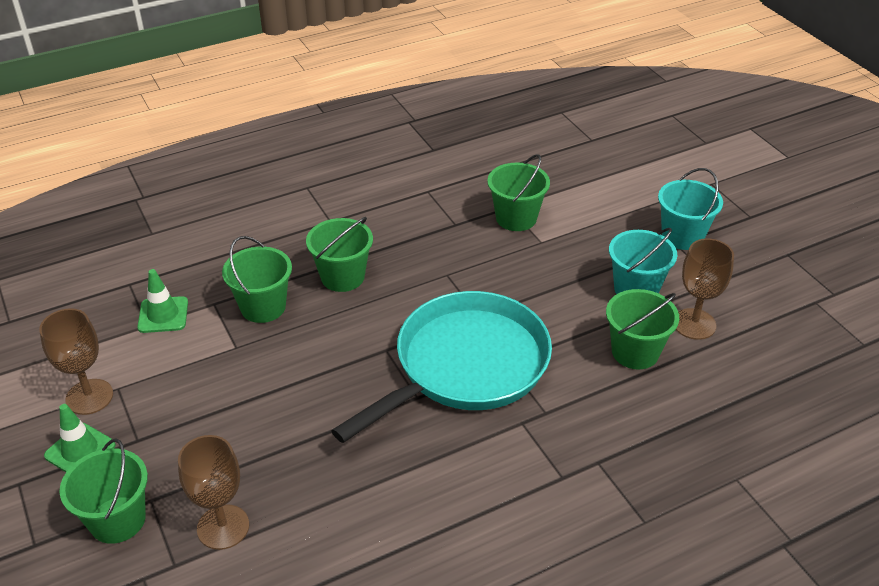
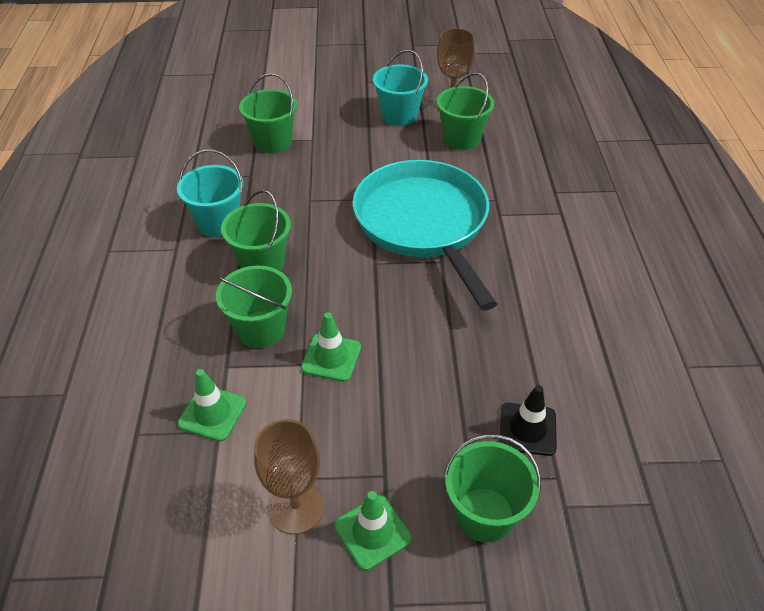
camera: 65 degrees left, 5 degrees up
brown goblet [178,435,249,550] -> black traffic cone [500,385,557,456]
turquoise bucket [658,168,723,250] -> turquoise bucket moved to [177,150,243,237]
none -> green traffic cone [301,312,361,382]

